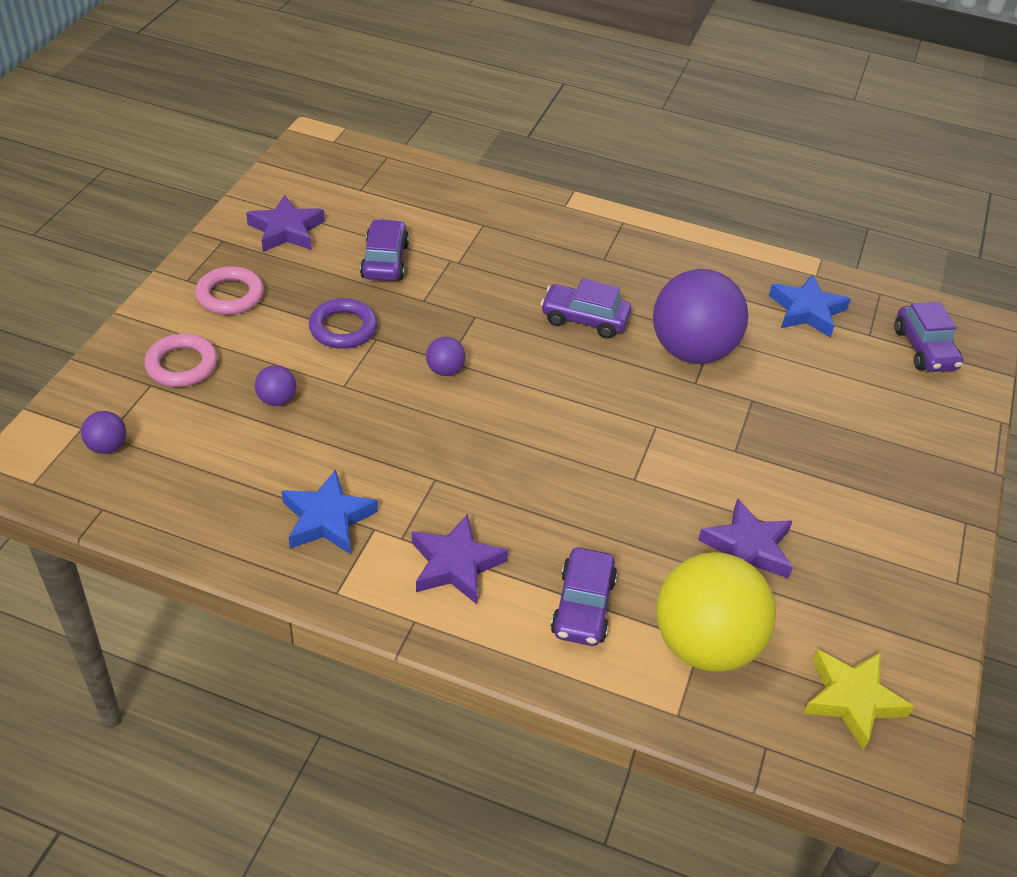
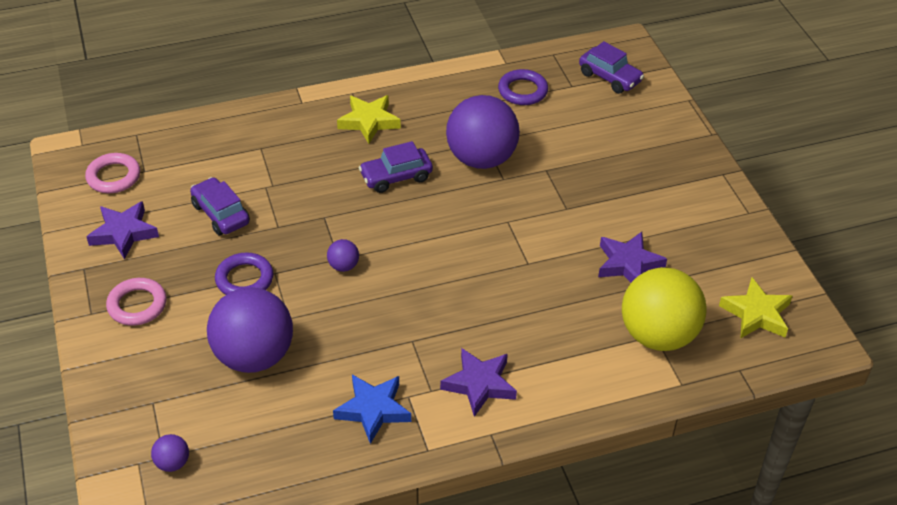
camera: 35 degrees left, 0 degrees up
pink ring [144,334,218,387] -> pink ring moved to [85,153,140,193]
purple ball [255,365,296,406] -> purple ball [207,287,293,373], size x2.44
purple car [551,547,617,646] -> none
blue star [769,274,851,337] -> purple ring [498,69,548,105]
none -> yellow star [337,95,401,144]

